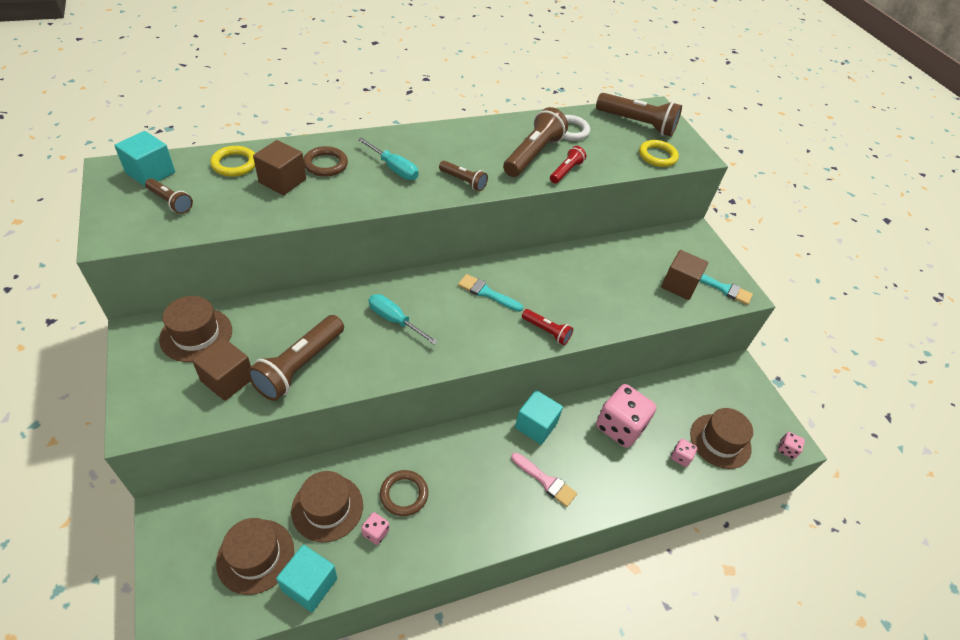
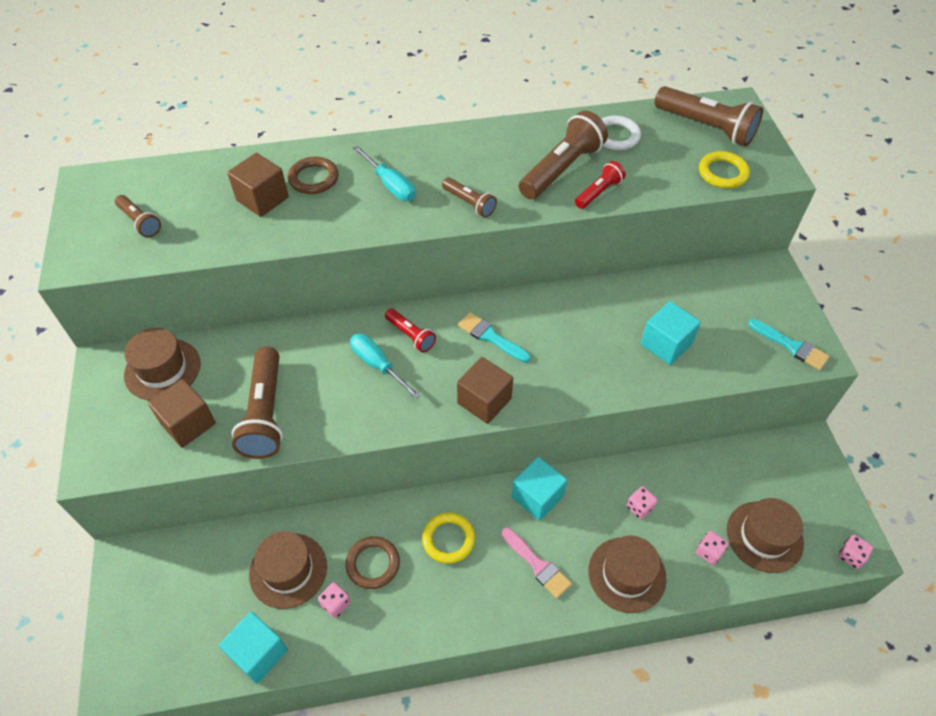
camera: 15 degrees right, 5 degrees up
turquoise cube [114,131,175,186] -> turquoise cube moved to [641,301,701,365]
yellow ring [210,146,255,177] -> yellow ring moved to [422,513,475,564]
brown hat [216,518,294,595] -> brown hat moved to [588,536,667,613]
brown flashlight [247,315,344,401] -> brown flashlight turned 45 degrees counterclockwise [232,347,283,459]
red flashlight [522,309,573,345] -> red flashlight moved to [385,309,436,353]
pink dice [596,384,657,448] -> pink dice [626,486,658,519], size x0.44
brown cube [661,250,708,300] -> brown cube moved to [457,357,513,424]

